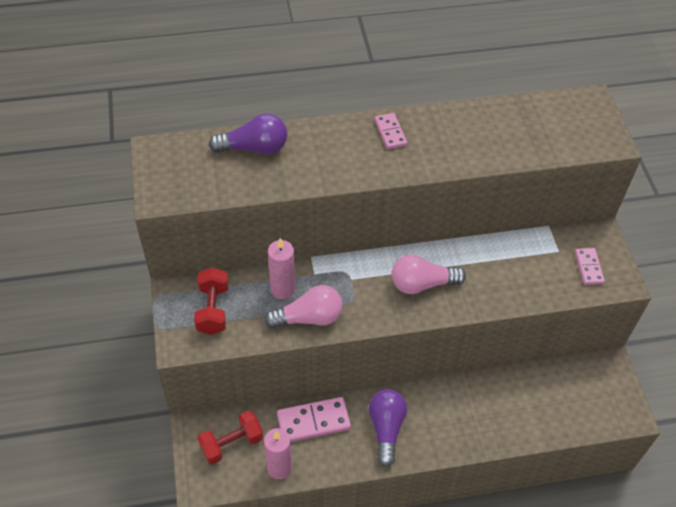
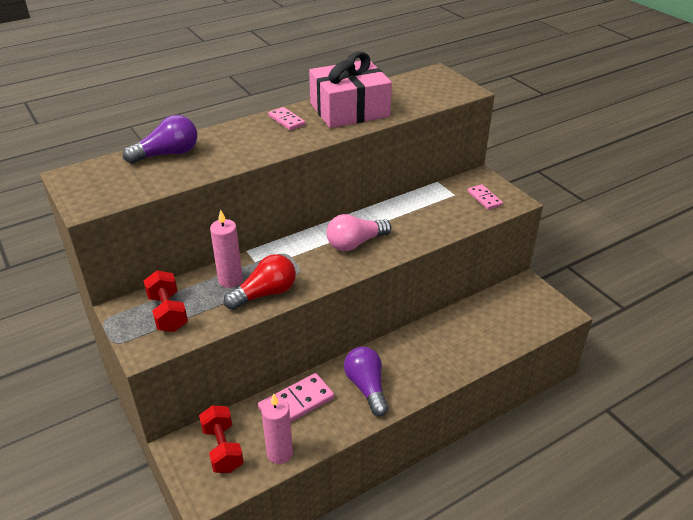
camera: 20 degrees left, 15 degrees down
red dumbbell [198,410,263,465] -> red dumbbell turned 60 degrees counterclockwise [199,405,244,473]
pink light bulb [264,285,343,328] -> red light bulb [224,254,296,310]
none -> pink gift [309,52,392,128]

